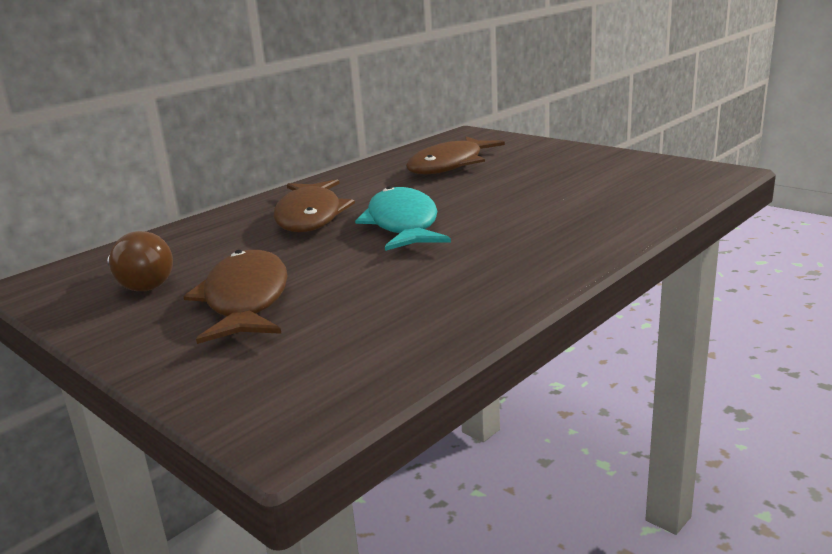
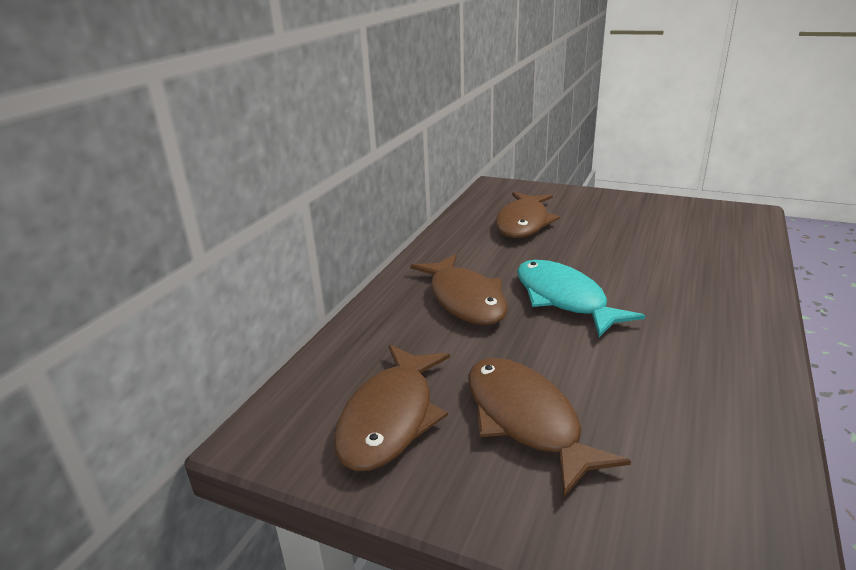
camera: 20 degrees left, 5 degrees up
brown light bulb [107,231,173,291] -> brown fish [334,345,450,471]

